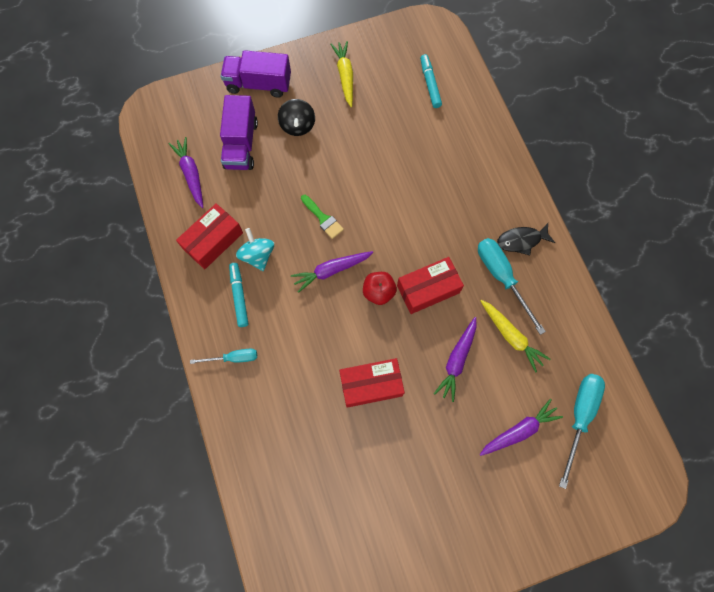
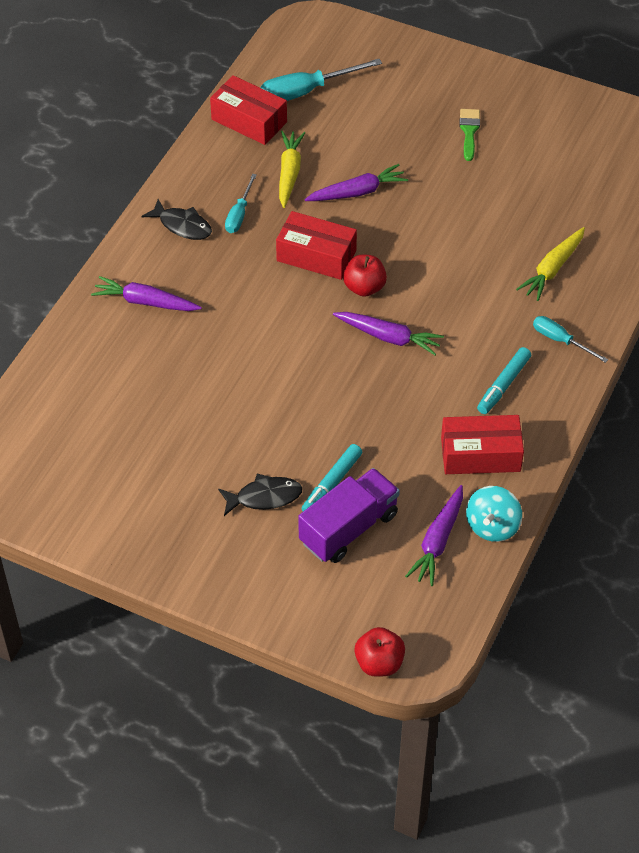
camera: 135 degrees left, 20 degrees down
purple truck [221,50,291,98] -> none
turquoise spinning top [236,228,274,271] -> turquoise spinning top moved to [466,486,522,542]
black spinning top [278,99,315,136] -> black fish [218,474,302,516]
green brush [301,195,344,239] -> green brush moved to [459,109,480,161]
yellow carrot [330,41,353,107] -> yellow carrot moved to [516,227,585,301]
red box [339,358,405,408] -> red box moved to [210,75,287,145]
turquoise marker [420,54,442,108] -> turquoise marker moved to [301,444,362,511]
turquoise screwdriver [478,238,546,335] -> turquoise screwdriver [225,174,257,233], size x0.59
purple carrot [480,399,563,456] -> purple carrot moved to [91,276,202,311]
none -> red apple [354,627,405,677]

